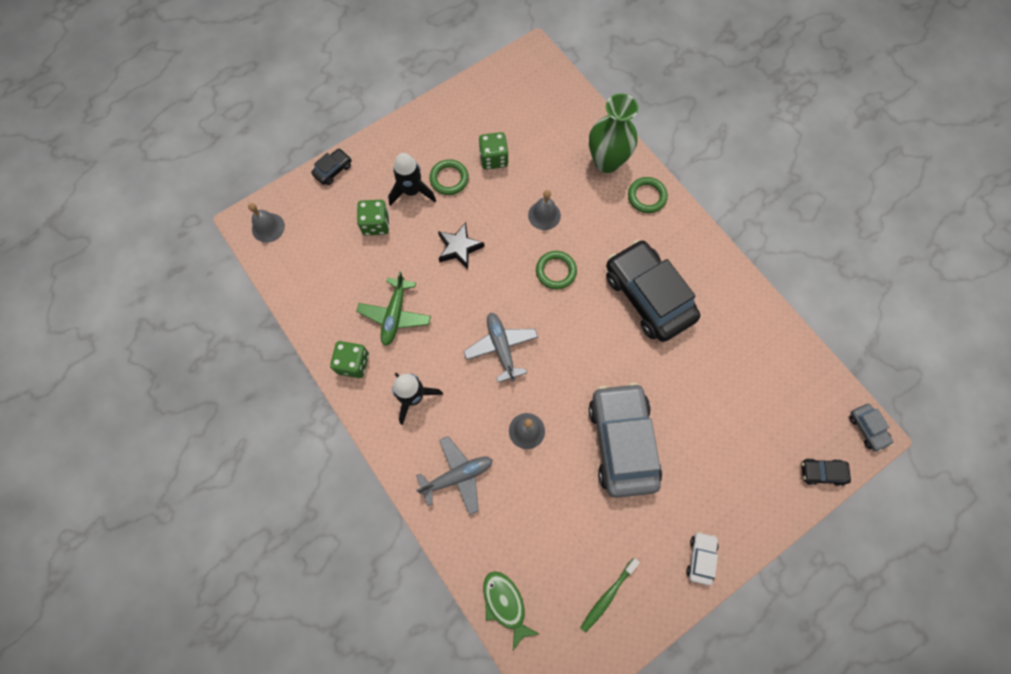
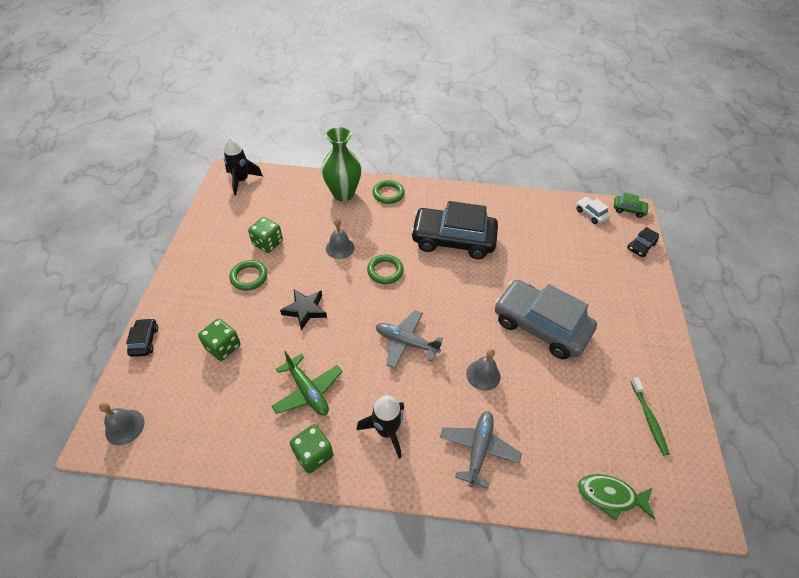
camera: 50 degrees left, 20 degrees down
black rocket [388,153,436,206] -> black rocket moved to [224,137,263,195]
white car [686,532,719,586] -> white car moved to [576,197,611,224]
grey car [849,404,893,452] -> green car [614,193,649,218]

